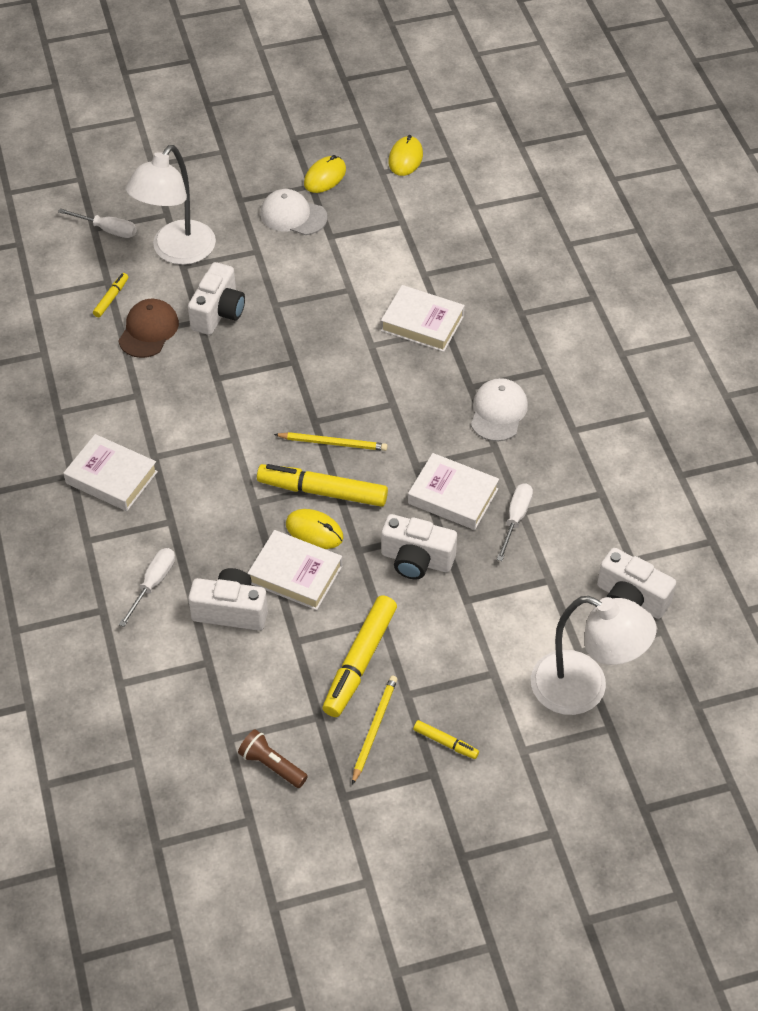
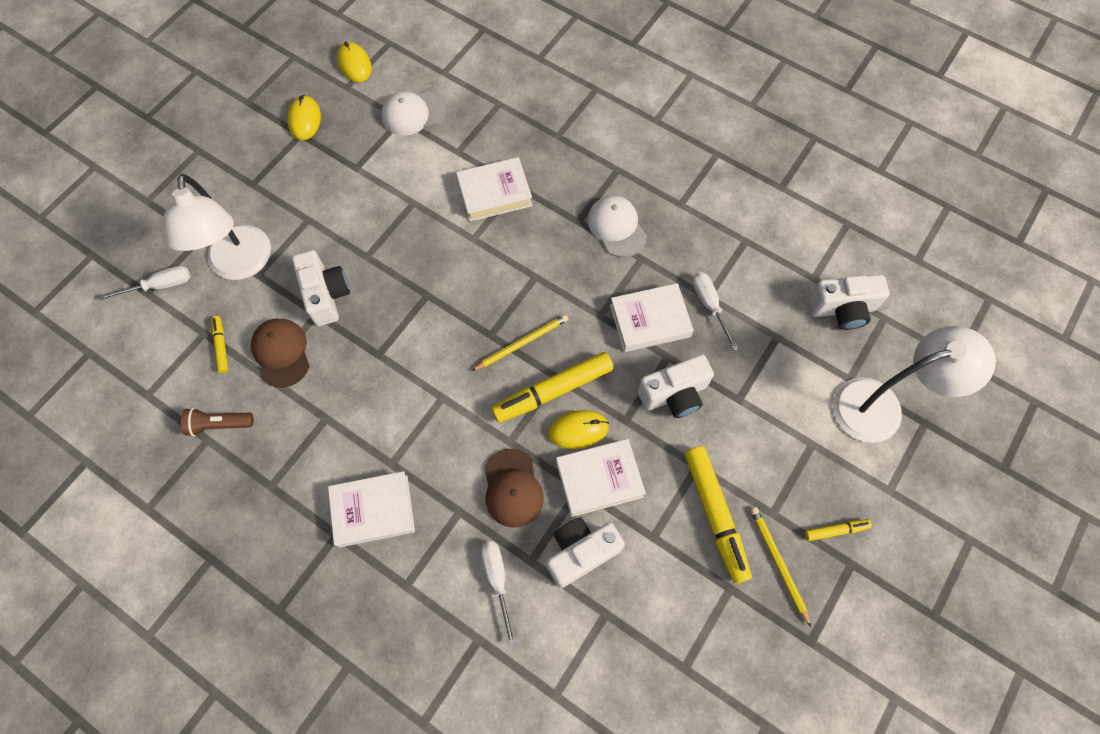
camera: 40 degrees left, 15 degrees up
brown flashlight [238,729,308,788] -> brown flashlight moved to [181,408,254,437]
white cap [260,189,327,235] -> white cap moved to [381,91,446,136]
none -> brown cap [484,449,544,528]

